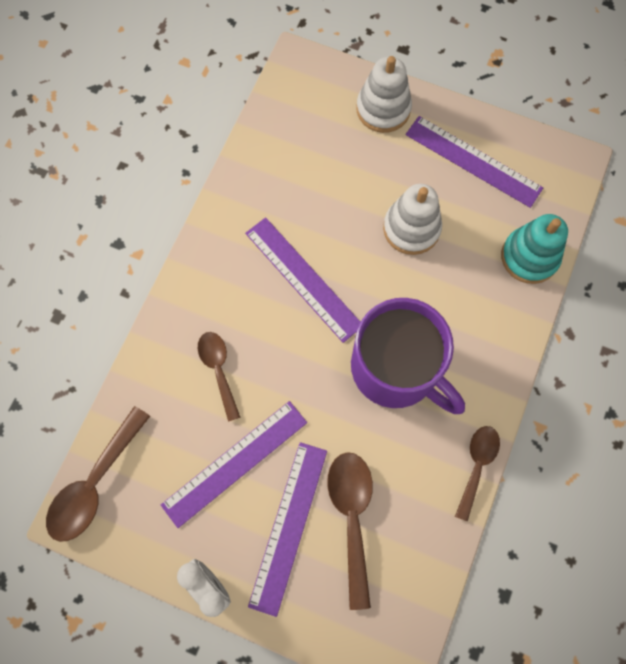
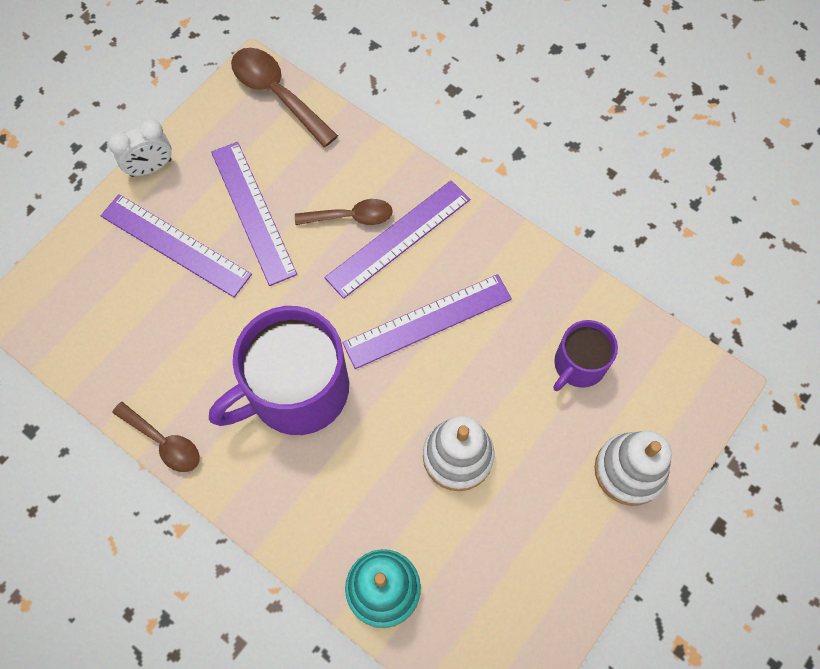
camera: 105 degrees right, 5 degrees down
brown spoon [327,452,373,610] -> none
purple ruler [406,116,543,208] -> purple ruler moved to [324,180,470,299]
none -> purple mug [553,320,618,391]

